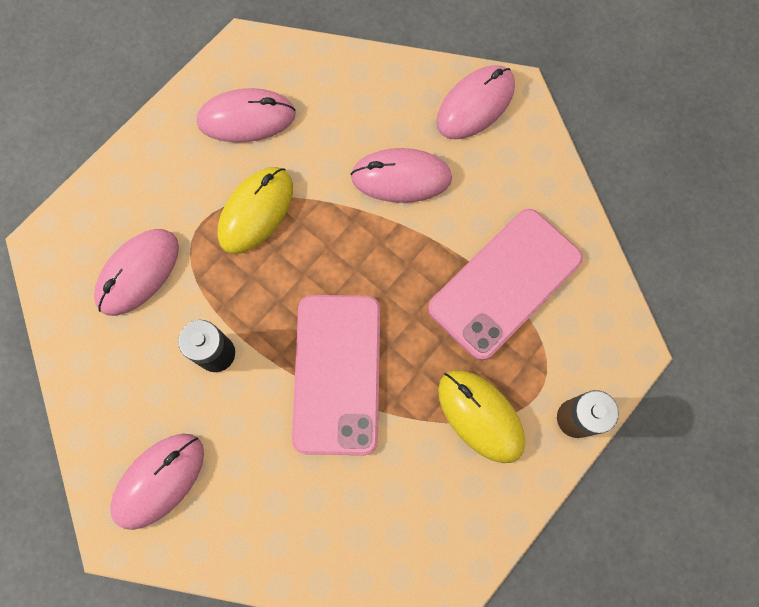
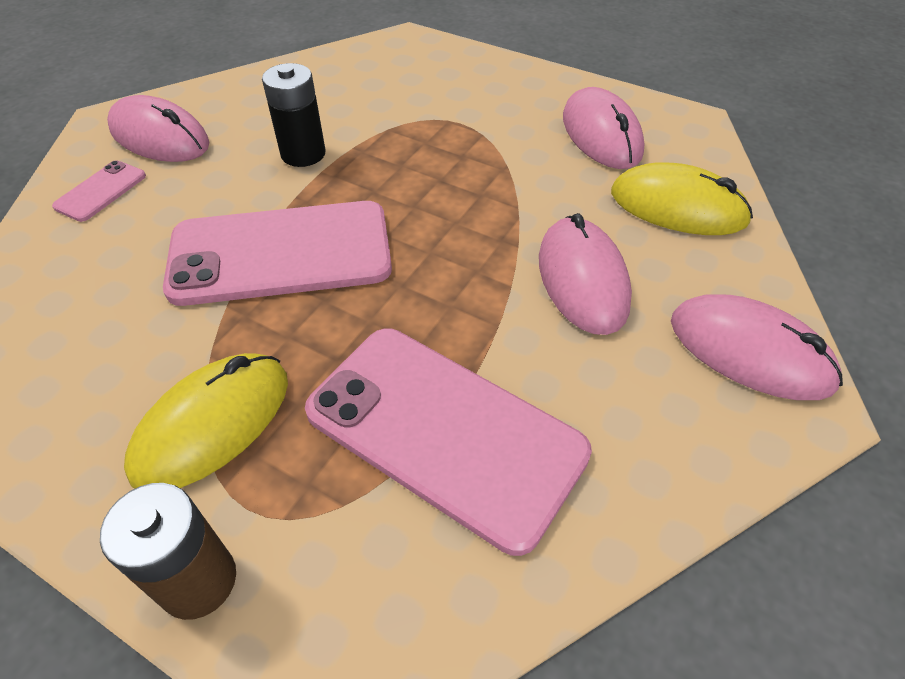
camera: 80 degrees right, 25 degrees down
pink mouse [94,229,179,316] -> none
yellow mouse [218,167,293,254] -> yellow mouse moved to [611,163,753,235]
none -> pink phone [52,160,146,222]

